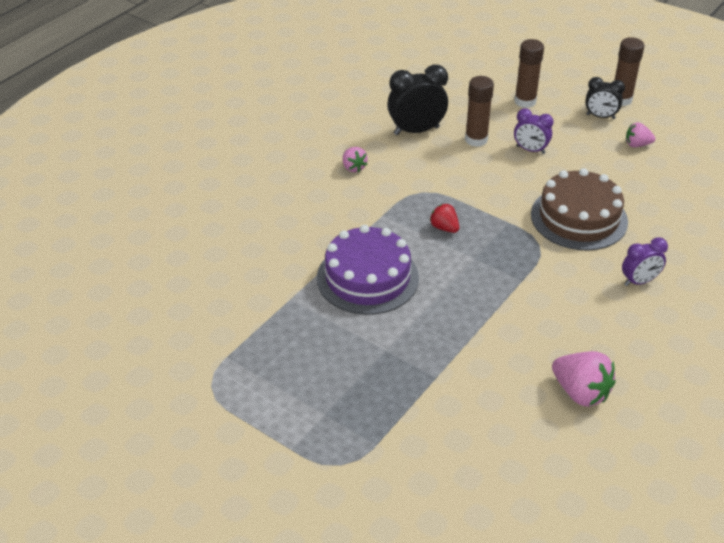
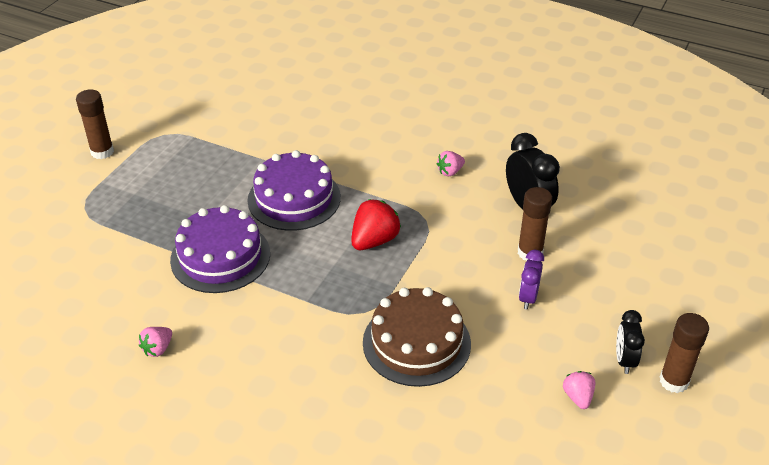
camera: 80 degrees right, 0 degrees up
red strawberry [430,204,459,233] -> red strawberry [351,199,401,250], size x1.71
brown glue stick [514,39,544,108] -> brown glue stick moved to [76,89,114,159]
pink strawberry [552,351,616,407] -> pink strawberry [139,327,172,357], size x0.58
purple clock [622,237,668,286] -> none
none -> purple cake [170,205,270,293]

